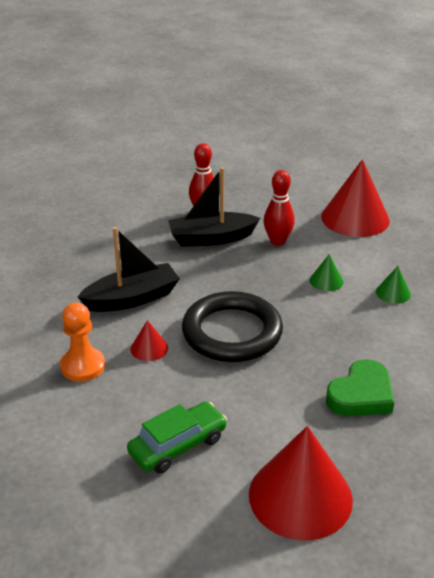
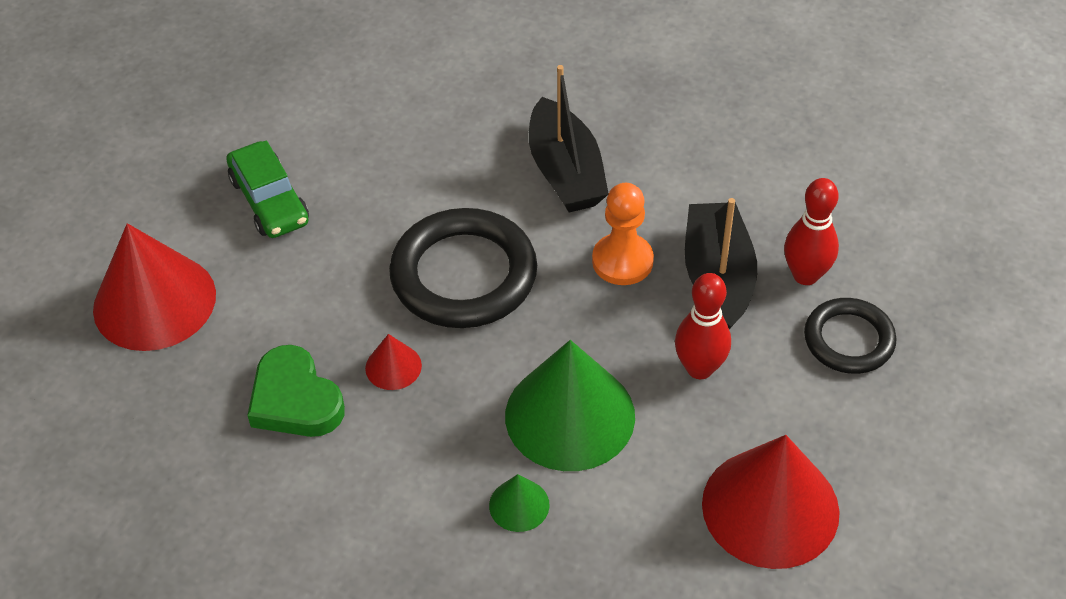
camera: 100 degrees right, 15 degrees up
orange pawn [60,302,105,382] -> orange pawn moved to [592,183,654,285]
red cone [131,320,168,361] -> red cone moved to [365,334,422,390]
green cone [310,254,343,291] -> green cone [505,340,635,471], size x2.25
none -> black ring [804,298,897,374]

